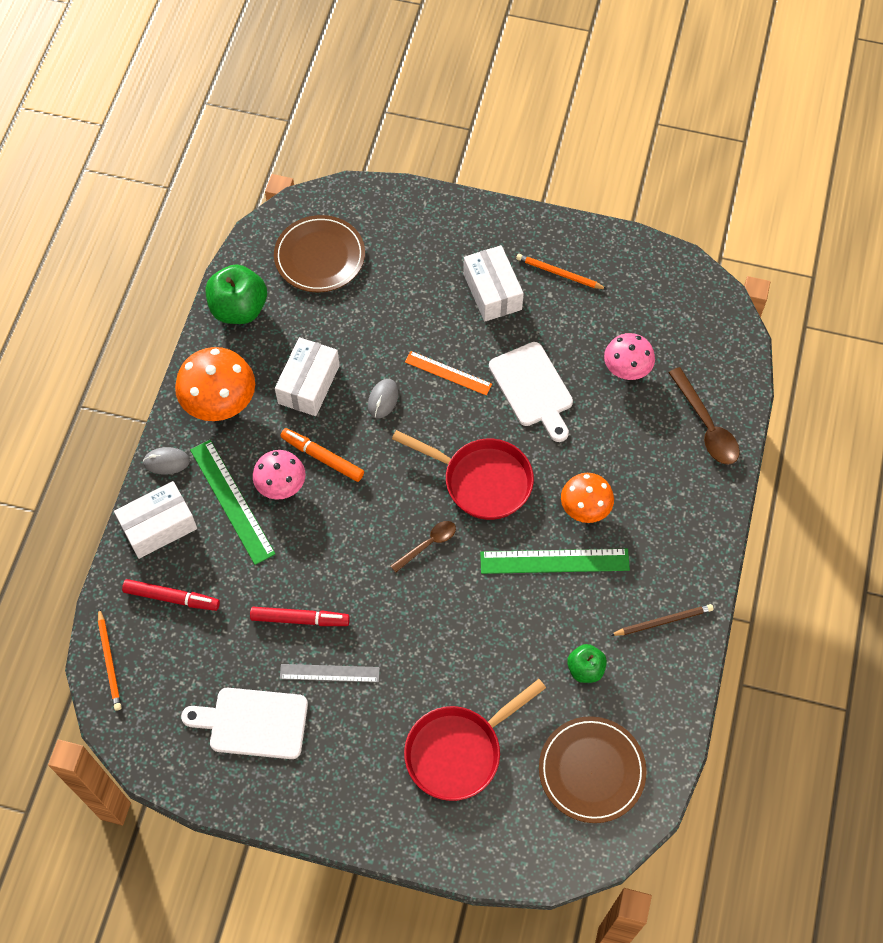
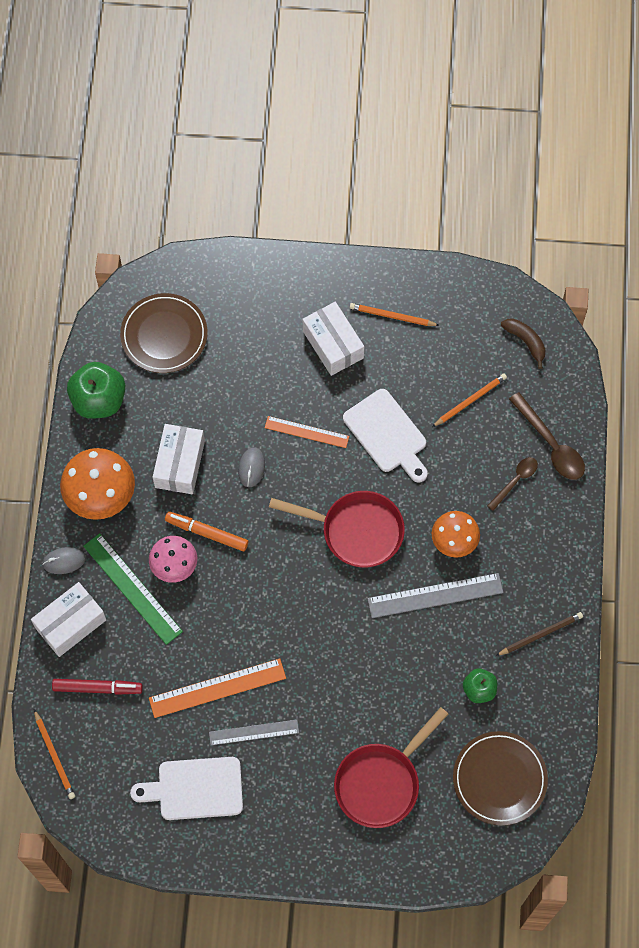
camera: 10 degrees left, 5 degrees up
red marker [250,607,350,626] -> orange ruler [149,658,286,718]
brown spoon [391,521,456,573] -> brown spoon moved to [487,457,538,511]
green ruler [480,549,630,574] -> grey ruler [367,573,503,618]
pink mushroom [604,333,655,380] -> orange pencil [432,374,507,427]
none -> brown banana [501,318,546,369]

